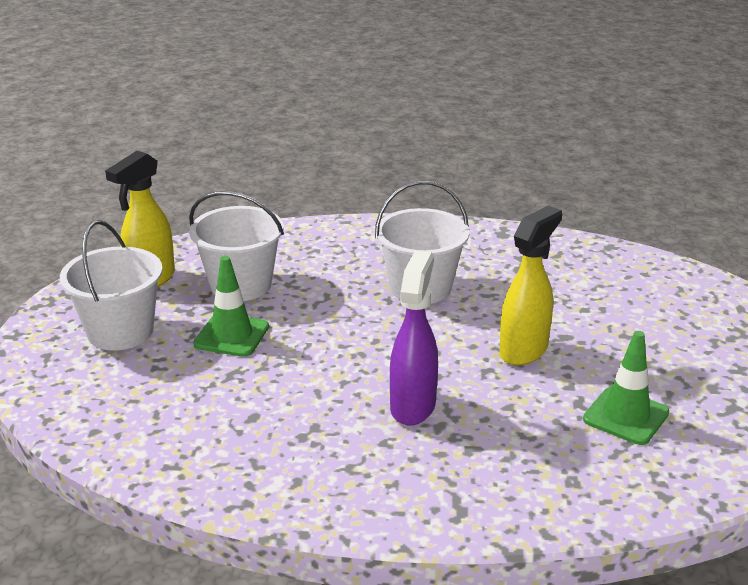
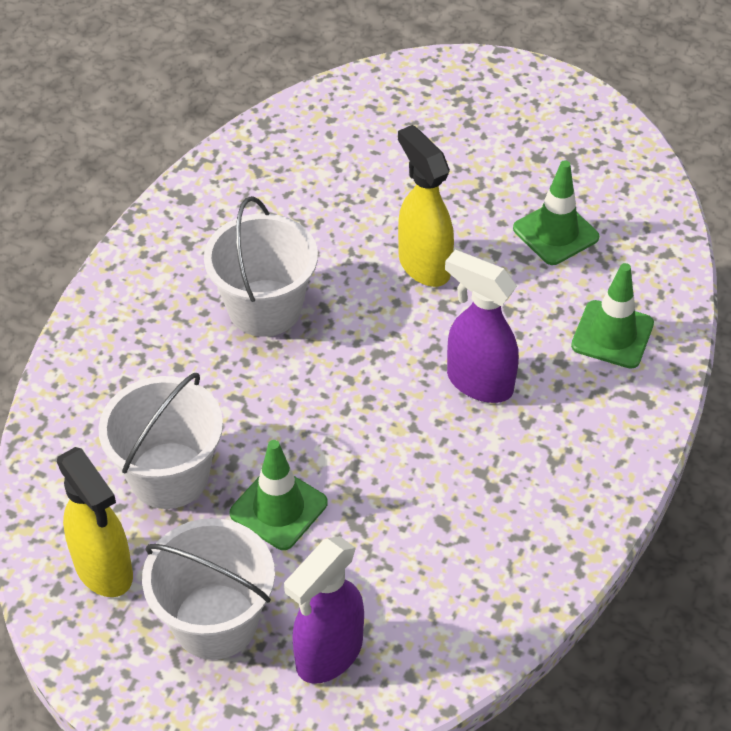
camera: 70 degrees left, 20 degrees up
none -> purple spray bottle [284,536,364,684]
none -> green traffic cone [571,263,654,369]

